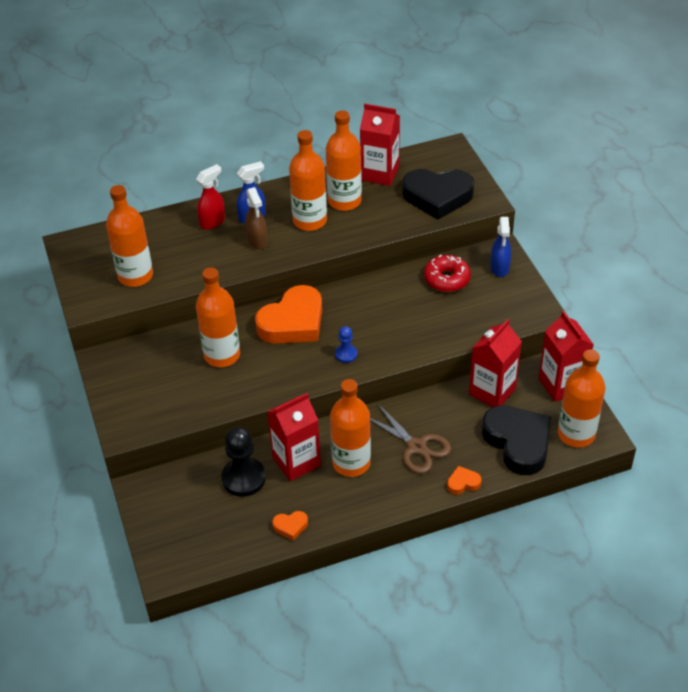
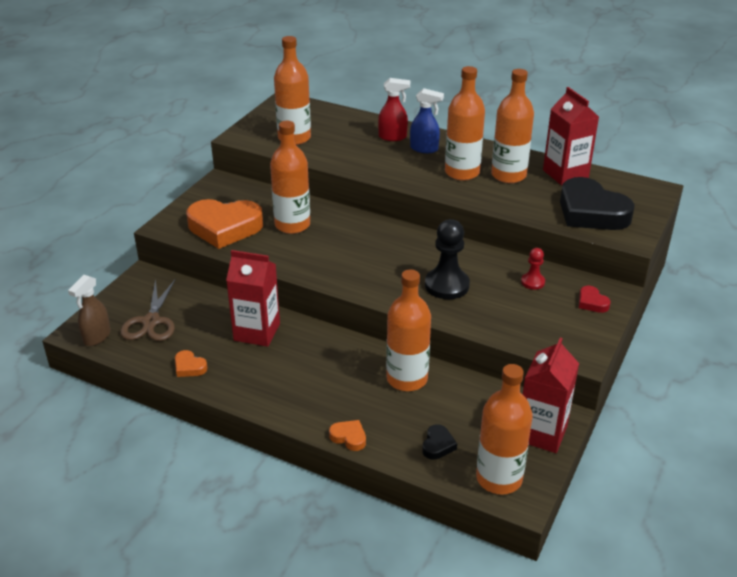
camera: 45 degrees right, 10 degrees down
black pawn [221,426,266,497] -> black pawn moved to [425,219,470,299]
brown spray bottle [245,187,268,249] -> brown spray bottle moved to [68,275,111,346]
orange heart [255,285,322,344] -> orange heart moved to [186,199,263,249]
orange bottle [330,379,371,477] -> orange bottle moved to [386,269,431,391]
blue pawn [335,326,357,363] -> none
brown scissors [370,403,451,474] -> brown scissors moved to [120,279,176,341]
red donut [424,255,471,292] -> red pawn [521,248,545,290]
red carton [469,319,522,407] -> none
black heart [482,405,551,475] -> black heart [422,424,457,460], size x0.42
blue spray bottle [490,217,511,277] -> red heart [579,286,611,313]

